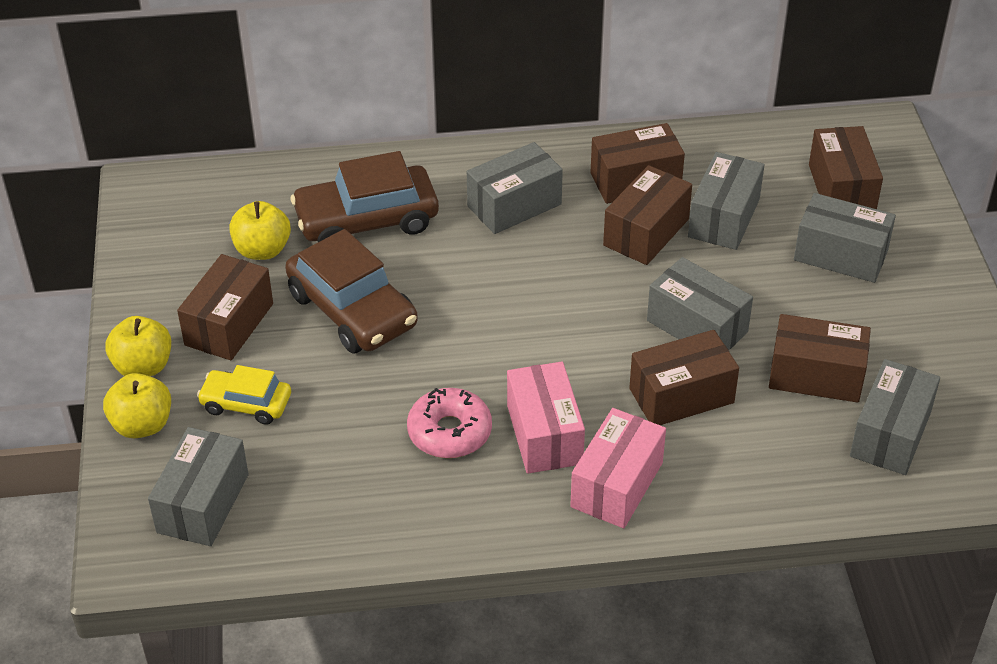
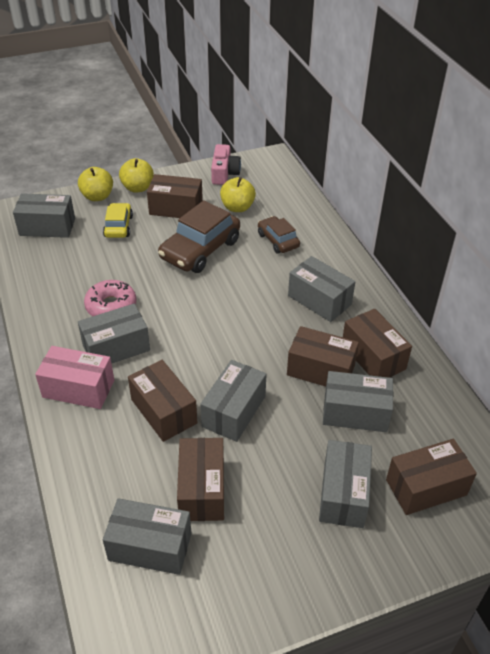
camera: 75 degrees right, 0 degrees up
brown car [291,151,439,242] -> brown car [258,216,300,254], size x0.57
pink box [507,362,585,474] -> grey box [78,304,150,364]
none -> pink camera [211,144,241,185]

